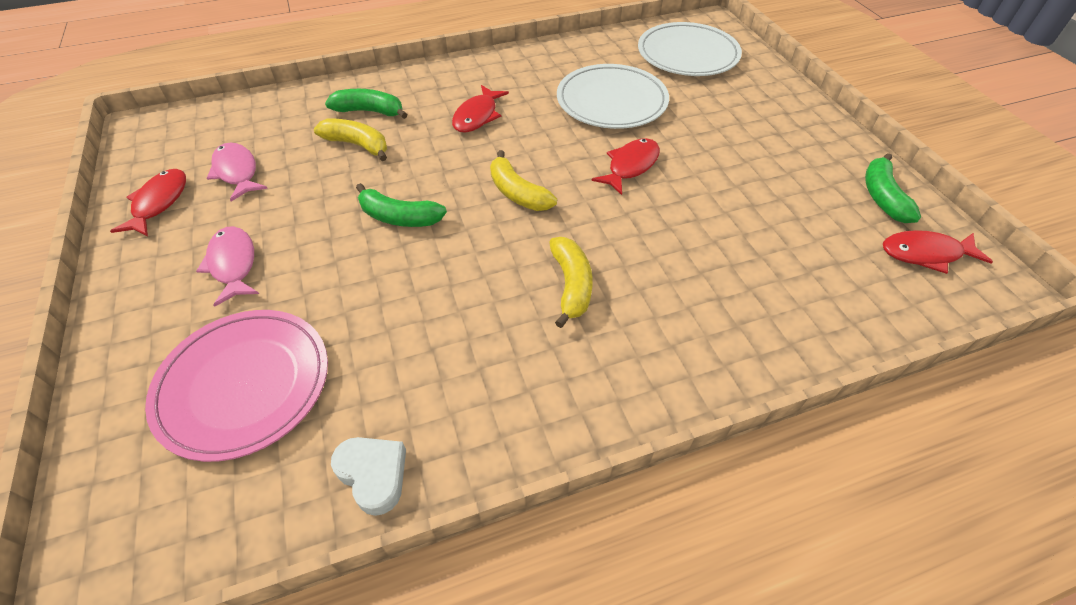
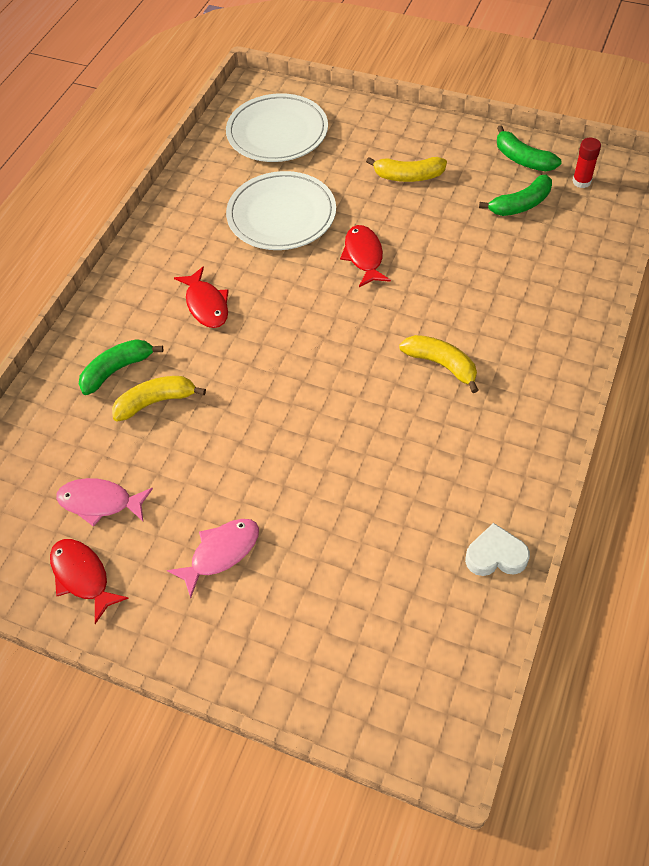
camera: 45 degrees left, 5 degrees up
pink plate [145,310,328,462] -> none
pink fish [196,226,259,307] -> pink fish turned 120 degrees clockwise [167,519,259,598]
green banana [356,183,447,227] -> green banana moved to [479,175,552,216]
yellow banana [490,150,557,211] -> yellow banana moved to [366,157,447,182]
red fish [883,230,993,274] -> red glue stick [572,138,601,188]

